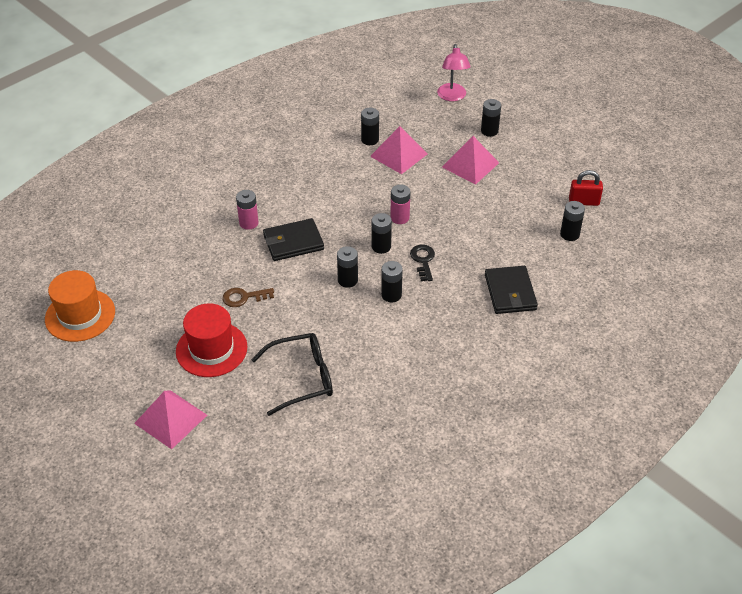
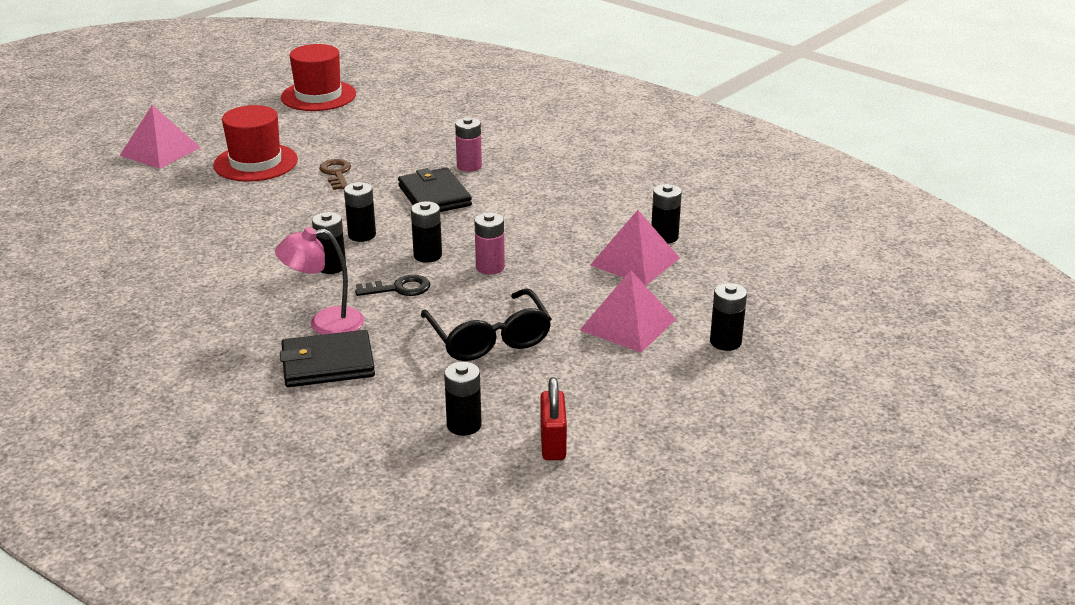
camera: 85 degrees right, 15 degrees down
orange hat [45,270,115,342] -> red hat [281,44,356,111]
black glasses [252,333,333,416] -> black glasses moved to [421,288,551,361]
pink lamp [437,44,471,101] -> pink lamp moved to [275,227,364,335]

